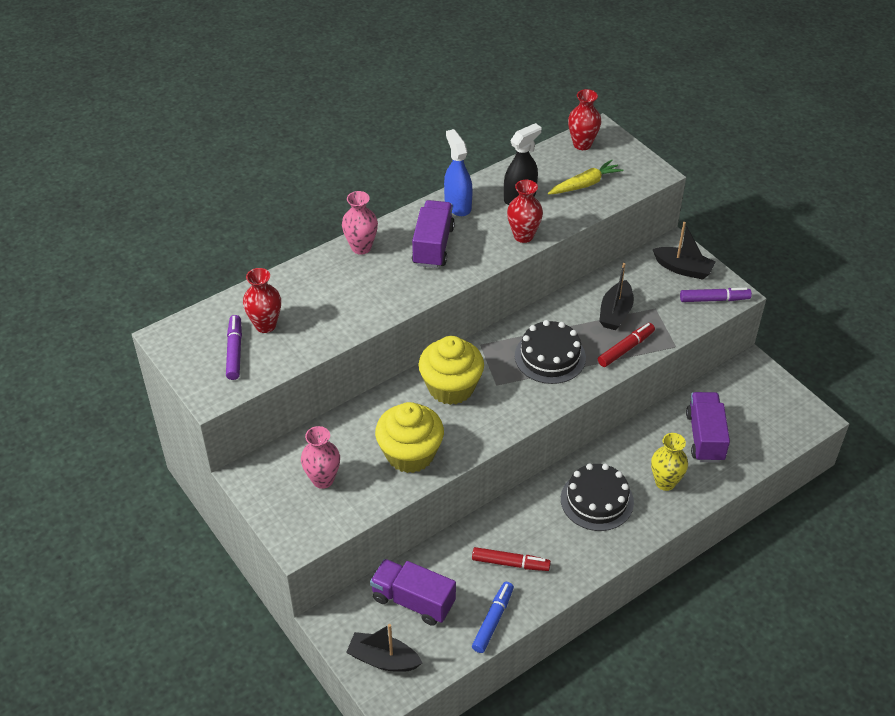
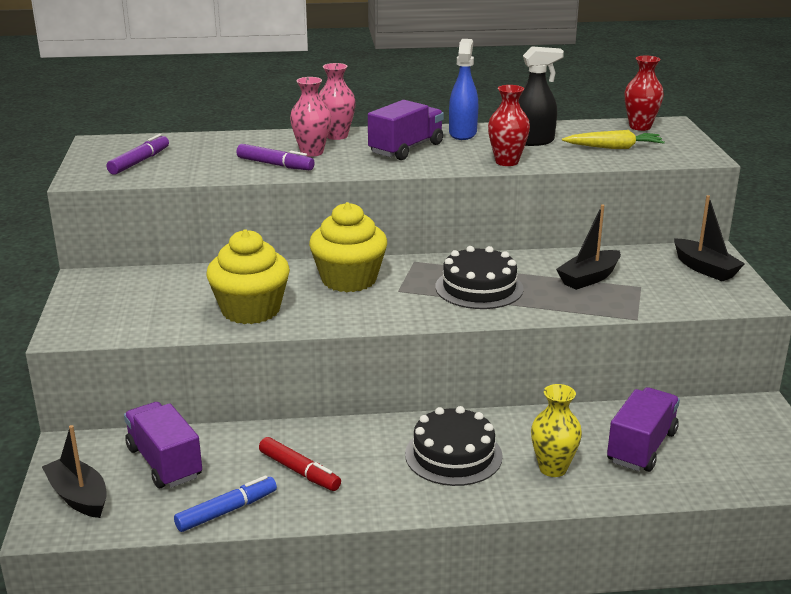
camera: 30 degrees right, 20 degrees down
red vase [243,268,281,333] -> none
pink vase [301,426,340,489] -> pink vase moved to [290,77,331,157]
red marker [598,323,655,367] -> none
purple marker [680,288,752,302] -> purple marker moved to [236,144,315,170]

